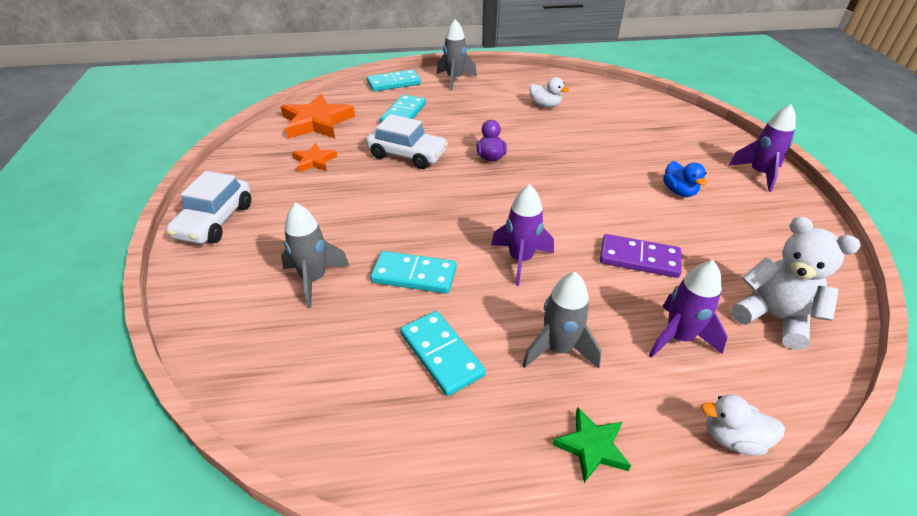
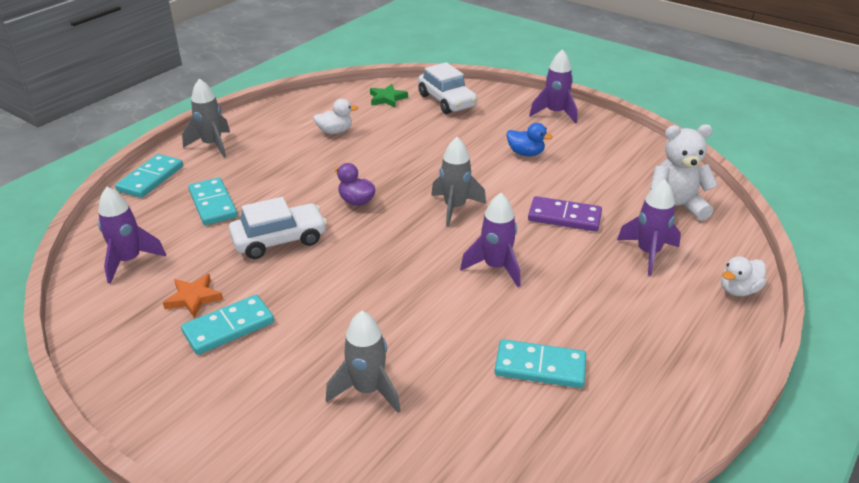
camera: 45 degrees left, 5 degrees down
white car [166,171,251,244] -> white car moved to [418,62,478,114]
orange star [281,94,355,139] -> purple rocket [98,187,166,284]
turquoise domino [370,251,457,294] -> turquoise domino moved to [181,295,274,355]
grey rocket [522,272,601,369] -> grey rocket moved to [431,137,486,227]
green star [552,407,631,483] -> green star moved to [370,84,408,107]
purple domino [600,234,682,278] -> purple domino turned 45 degrees clockwise [528,196,602,232]

